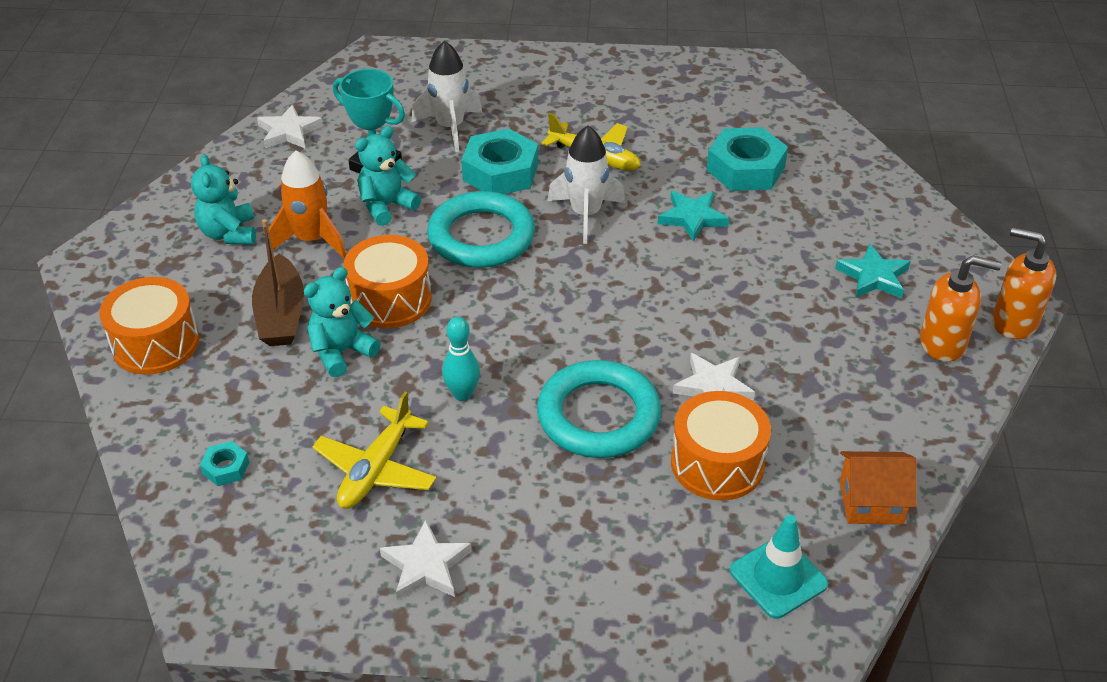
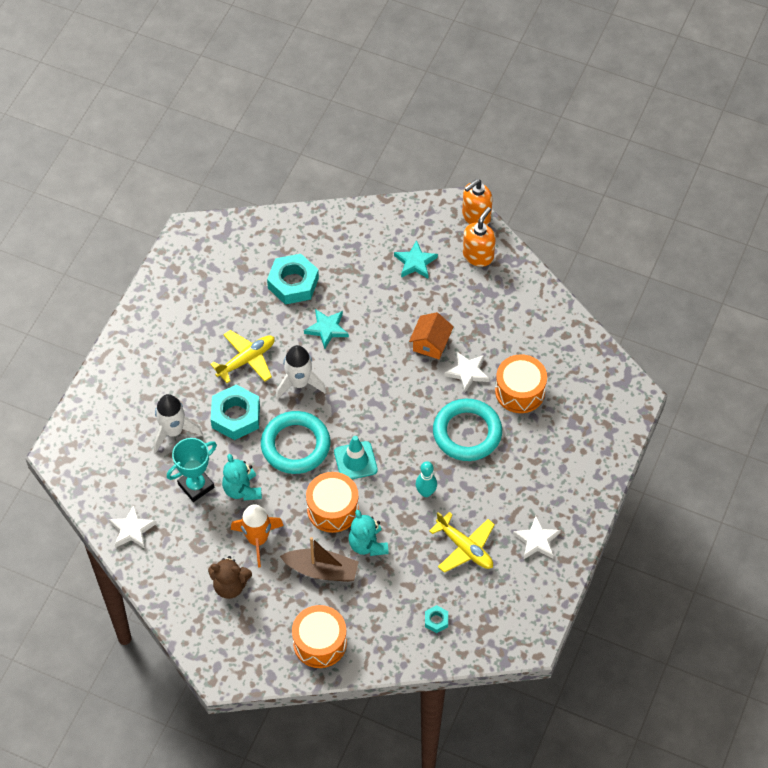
camera: 70 degrees left, 15 degrees up
turquoise teddy bear [191,154,256,244] -> brown teddy bear [208,556,252,599]
turquoise traffic cone [730,515,828,619] -> turquoise traffic cone moved to [334,436,378,479]
orange house [840,451,917,524] -> orange house moved to [409,312,454,359]

